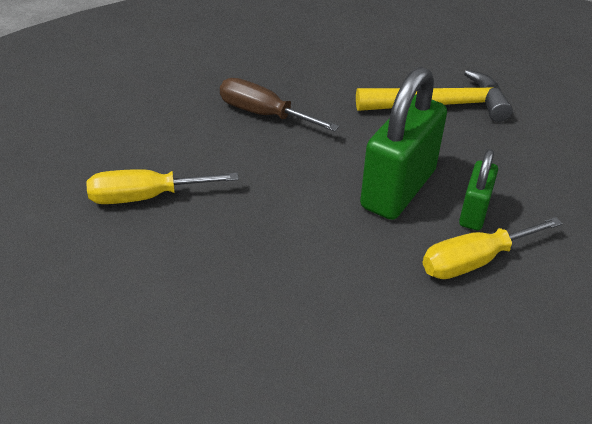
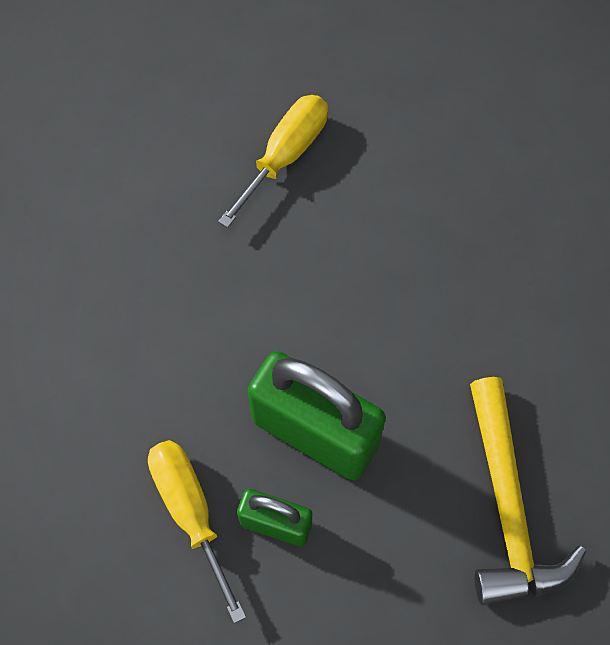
camera: 90 degrees right, 25 degrees up
yellow screwdriver [86,169,239,204] -> yellow screwdriver turned 45 degrees clockwise [218,95,328,228]
brown screwdriver [220,78,339,132] -> none

